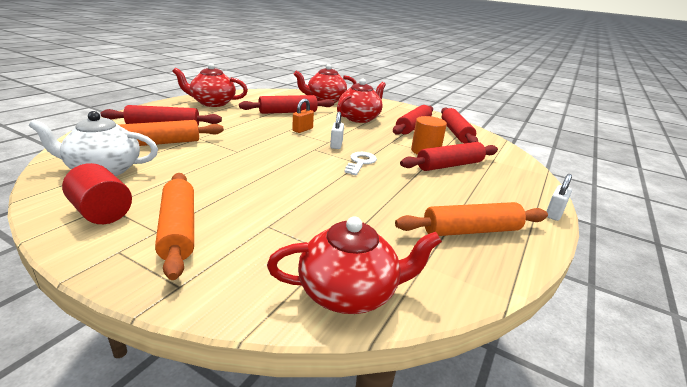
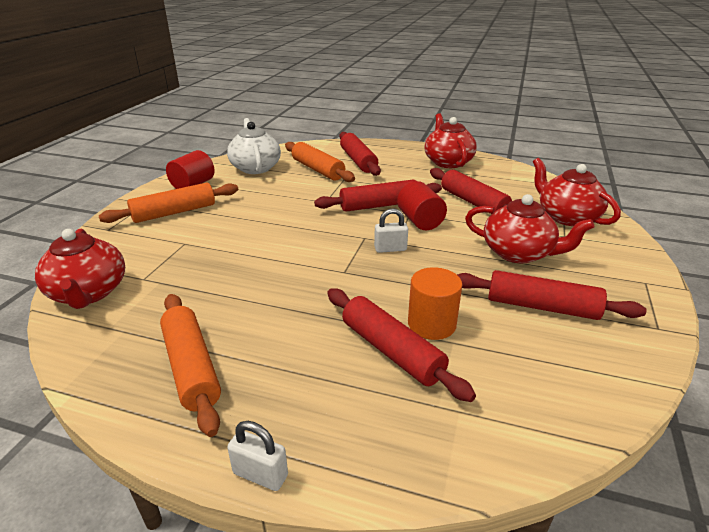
camera: 80 degrees right, 5 degrees up
orange padlock [292,99,314,133] -> red cylinder [397,181,447,230]
white key [344,152,377,175] -> none
red rolling pin [441,107,478,143] -> red rolling pin moved to [314,180,442,212]

